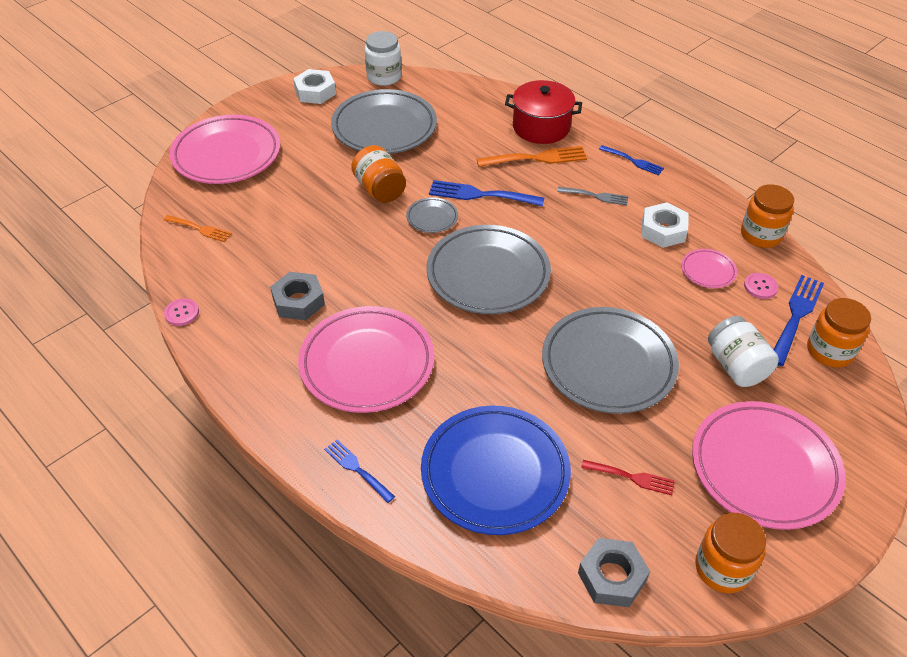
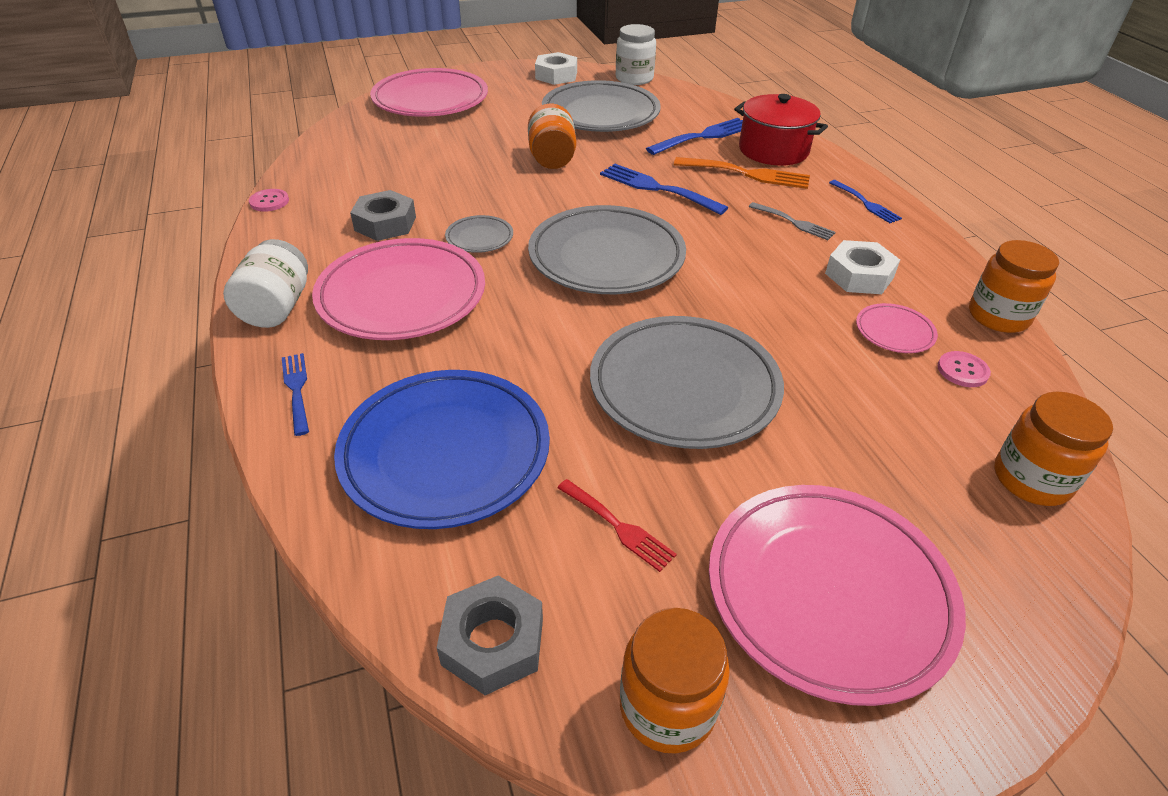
camera: 25 degrees right, 5 degrees down
orange fork [164,215,232,242] -> none
grey plate [406,197,458,233] -> grey plate moved to [445,215,513,253]
white jar [708,316,779,387] -> white jar moved to [223,239,308,328]
blue fork [774,275,824,366] -> blue fork moved to [646,118,743,155]

